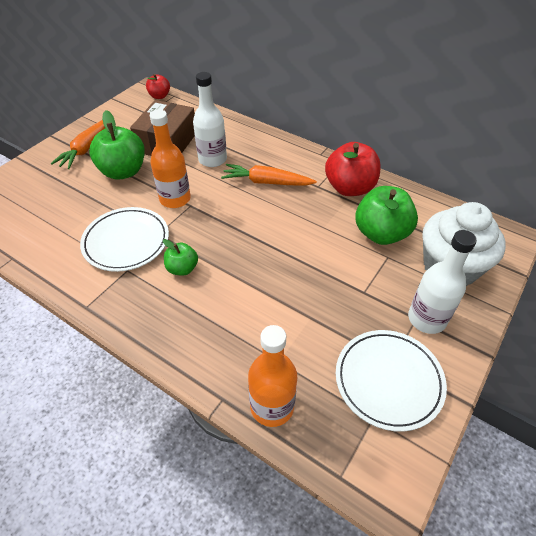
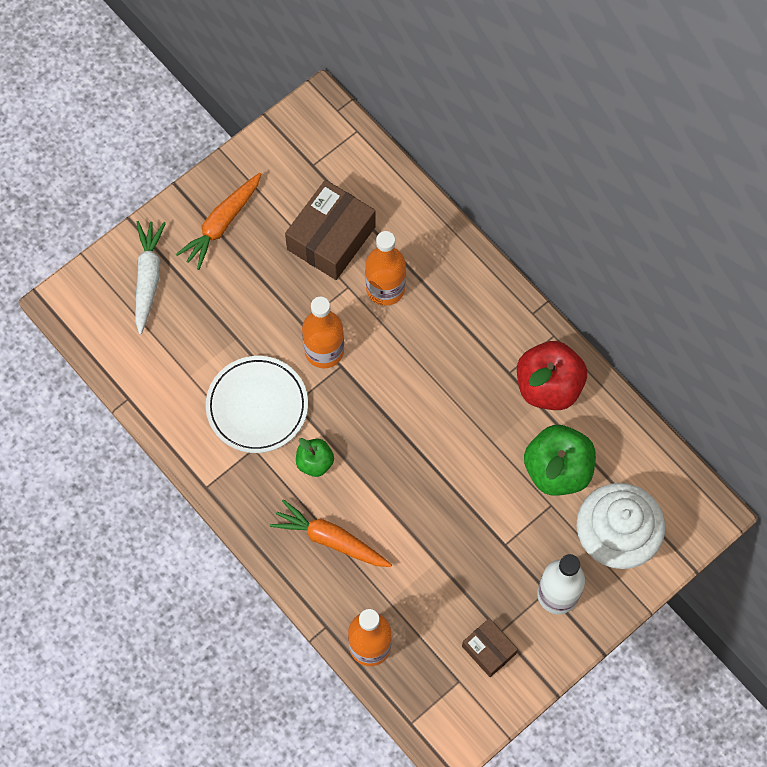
camera: 15 degrees right, 20 degrees up
green apple [89,110,145,180] -> none
red apple [146,74,170,99] -> none
white bottle [193,72,227,167] -> orange bottle [365,231,406,306]
orange carrot [221,164,317,186] -> orange carrot moved to [270,499,392,567]
white plate [336,330,447,432] -> brown box [462,618,518,677]
none -> white carrot [135,221,166,335]

